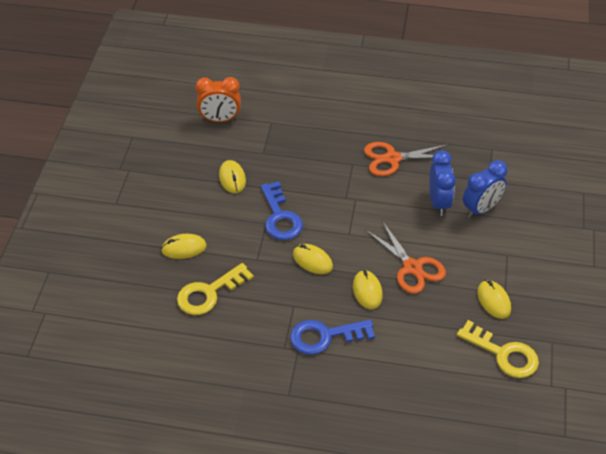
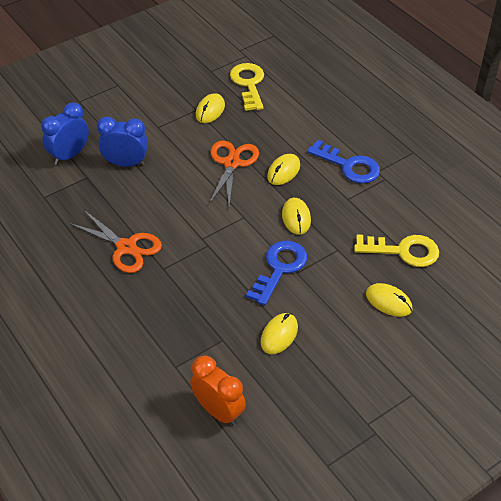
camera: 135 degrees left, 0 degrees up
blue clock [429,151,456,216] -> blue clock moved to [41,102,89,165]

